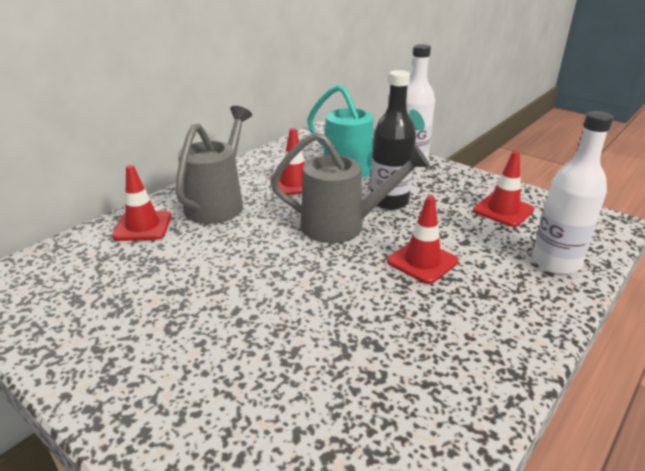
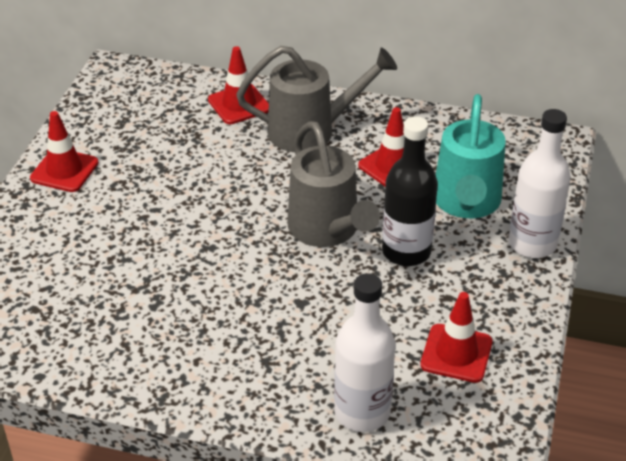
camera: 65 degrees right, 10 degrees up
red traffic cone [387,196,458,284] -> red traffic cone moved to [30,111,99,192]

